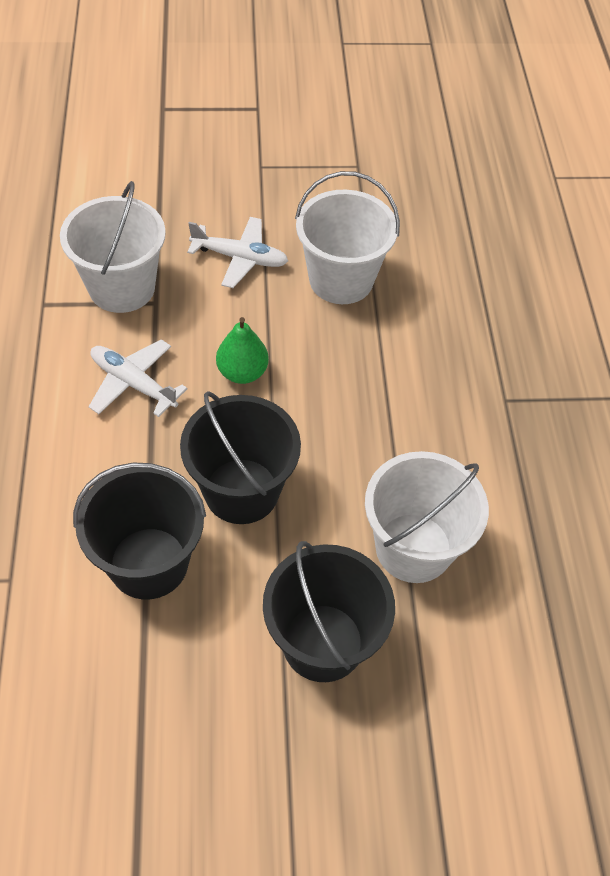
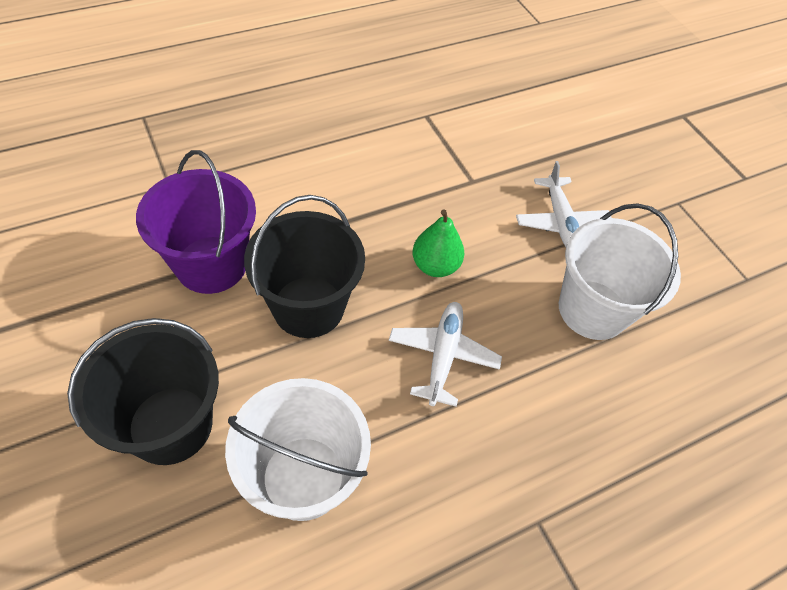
camera: 65 degrees right, 0 degrees up
white bucket [60,181,166,313] -> none
black bucket [73,463,206,599] -> purple bucket [136,150,256,294]
white plane [89,339,187,417] -> white plane moved to [389,302,502,407]

